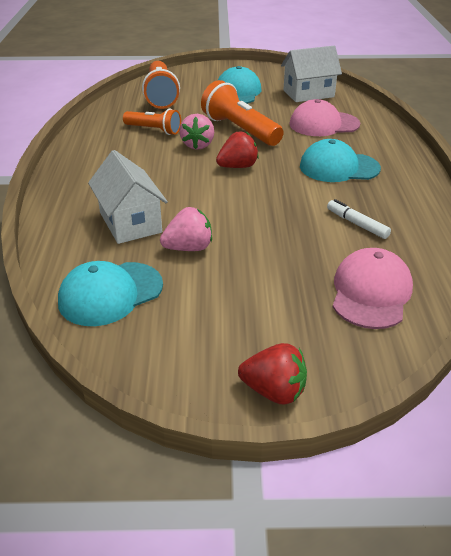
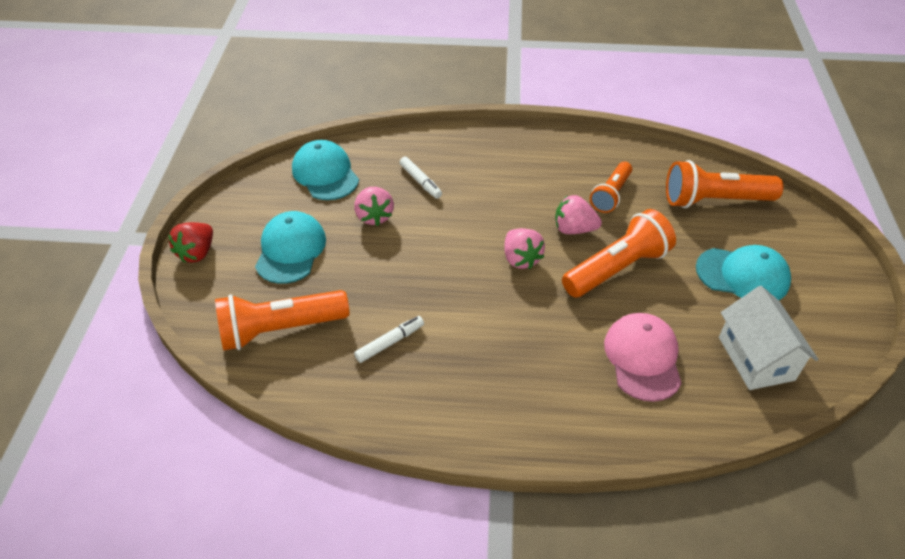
camera: 95 degrees right, 10 degrees up
white house [88,150,168,244] -> white marker [399,157,442,199]
red strawberry [216,131,259,168] -> pink strawberry [504,228,545,269]
turquoise cap [300,139,381,182] -> turquoise cap moved to [255,211,326,284]
pink cap [333,248,413,329] -> orange flashlight [215,290,349,351]

